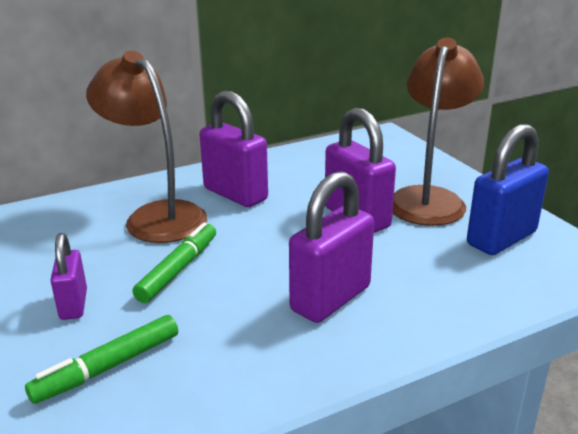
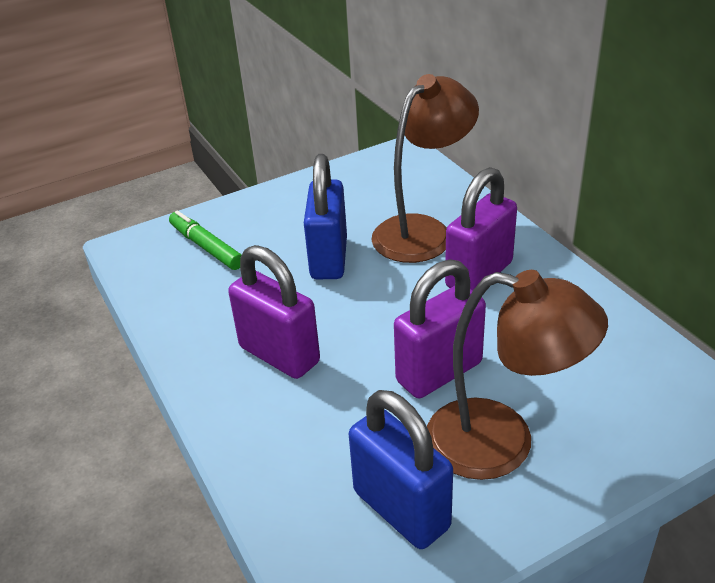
camera: 90 degrees right, 10 degrees up
purple padlock [50,233,87,320] -> none
green marker [133,222,216,303] -> blue padlock [304,154,347,279]

